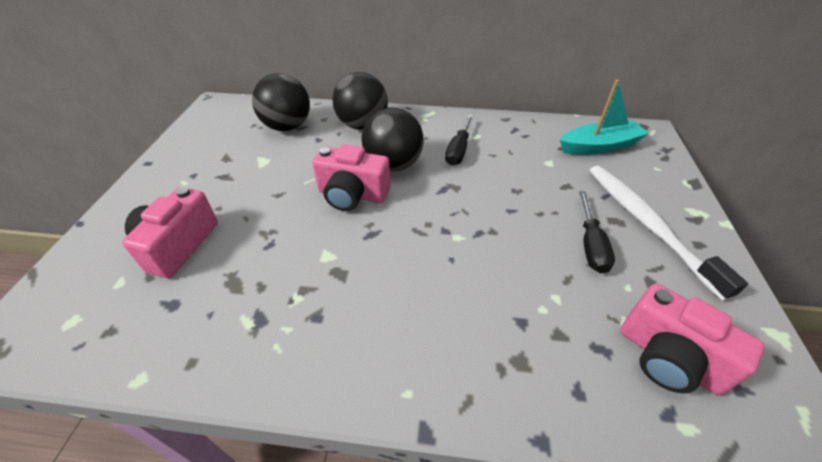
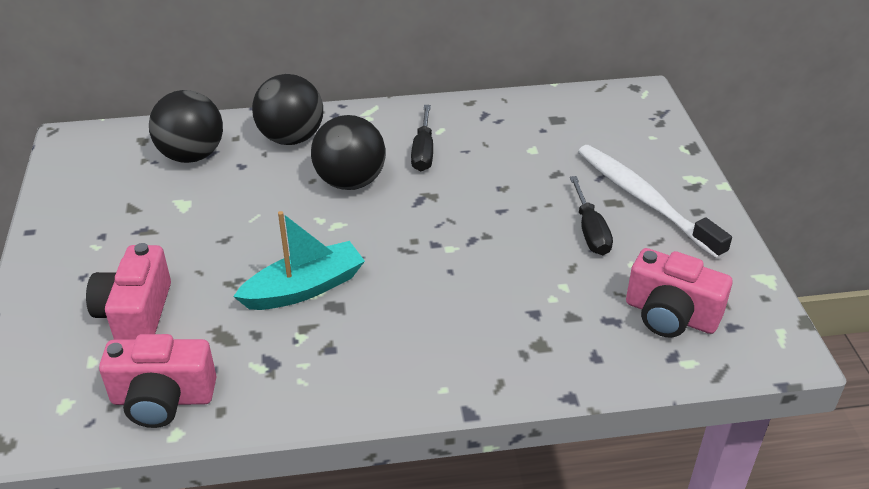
camera: 15 degrees left, 5 degrees down
pink camera [312,144,390,211] -> pink camera moved to [99,334,217,428]
turquoise boat [560,79,649,155] -> turquoise boat moved to [233,211,365,310]

